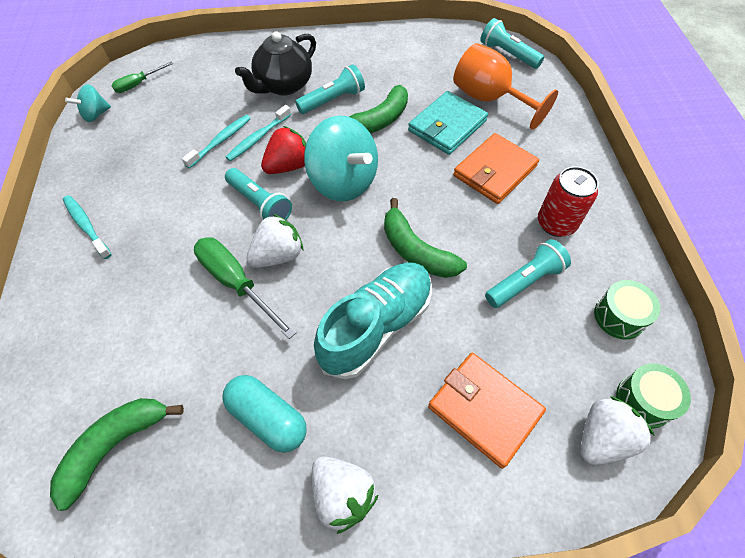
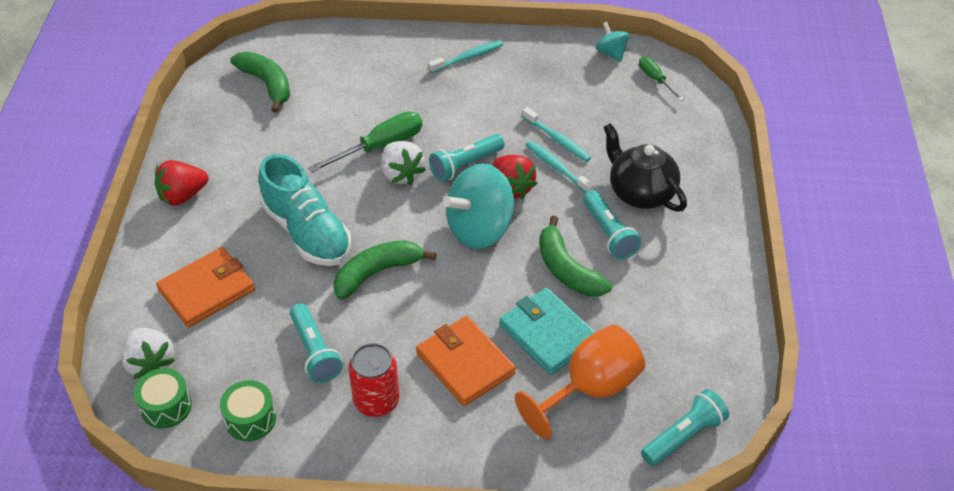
camera: 100 degrees right, 10 degrees down
turquoise capsule [222,375,307,453] -> none
white strawberry [312,456,378,534] -> red strawberry [155,160,208,206]

